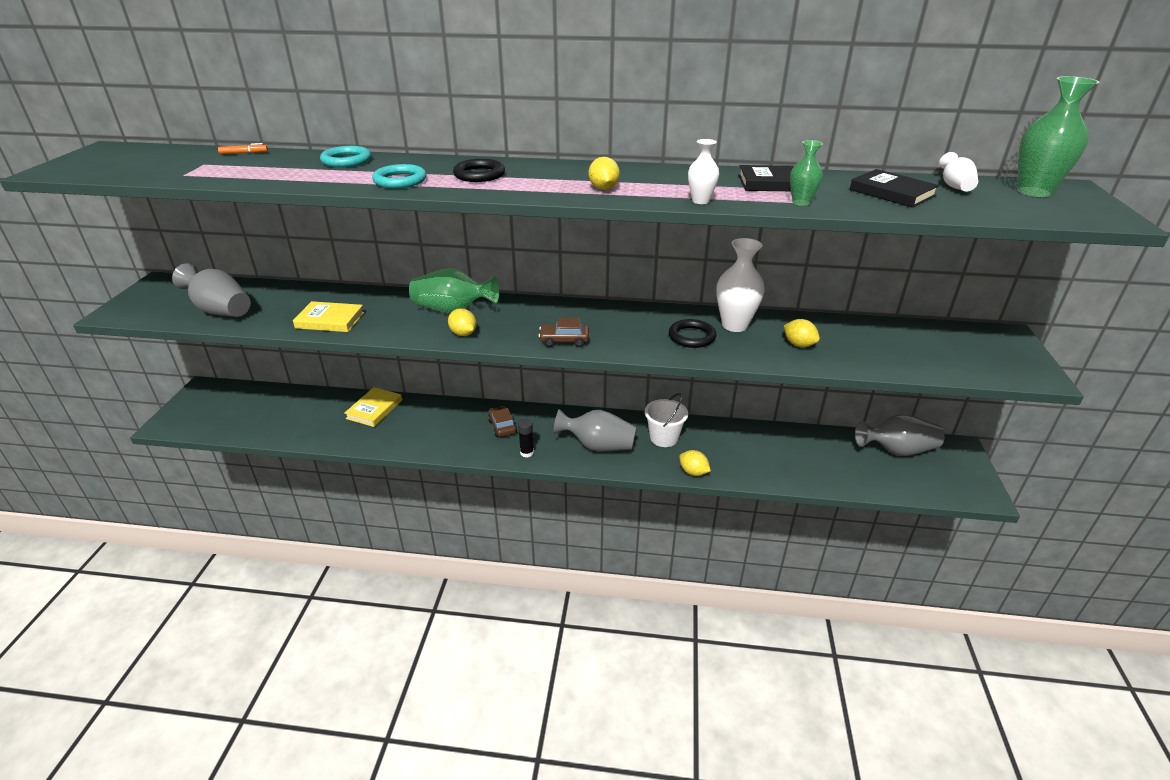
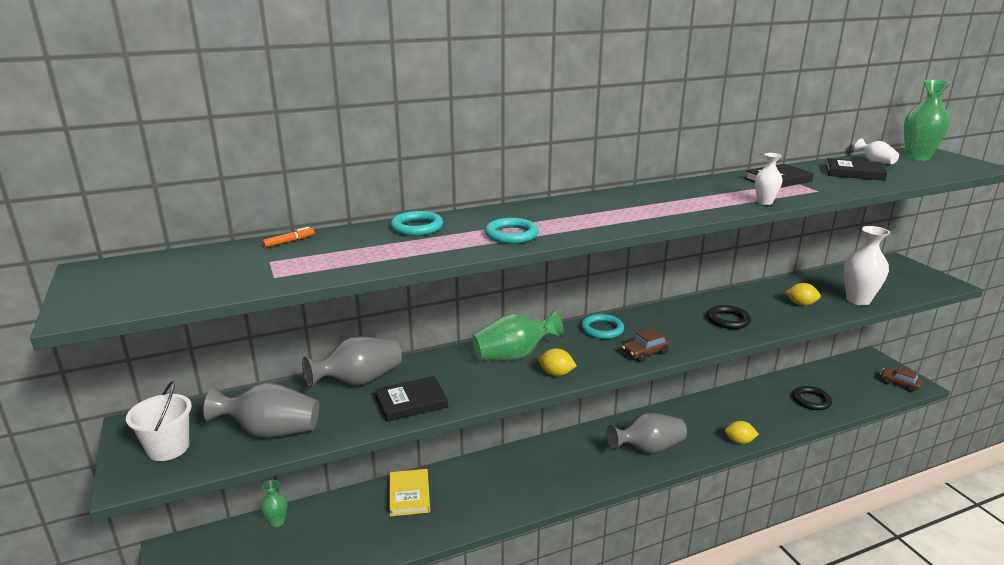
camera: 30 degrees left, 10 degrees down
yellow book [293,301,364,332] -> black book [375,376,448,422]
black ring [453,159,505,182] -> black ring moved to [793,386,832,410]
brown car [488,406,517,437] -> brown car moved to [880,366,923,392]
black glue stick [518,419,534,458] -> none
yellow lemon [588,157,620,190] -> none
white bucket [645,393,688,447] -> white bucket moved to [126,381,192,461]
white vase [716,238,765,332] -> white vase moved to [844,226,890,306]
green vase [790,140,823,206] -> green vase moved to [261,480,287,527]
grey vase [855,414,945,456] -> grey vase moved to [302,336,402,388]
none -> turquoise ring [581,314,624,339]

